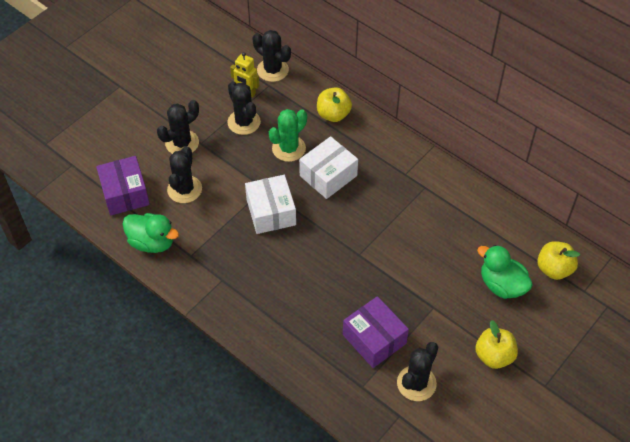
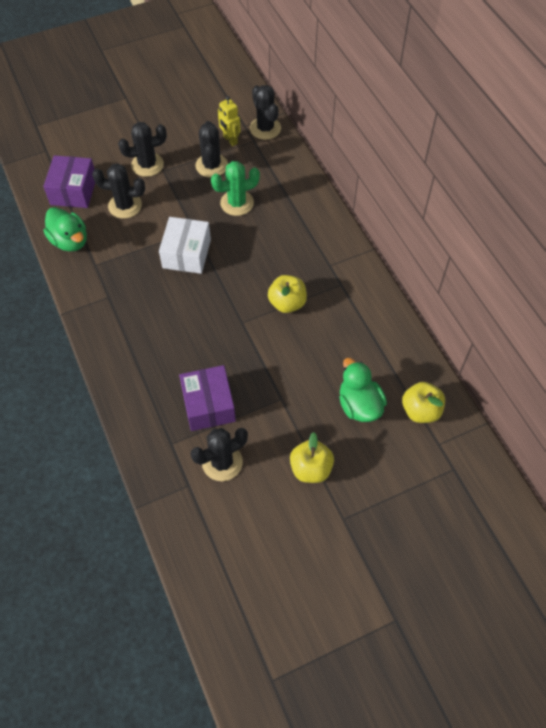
camera: 25 degrees right, 5 degrees up
black cactus [167,146,202,203] -> black cactus turned 60 degrees clockwise [92,163,145,219]
white box [299,136,358,199] -> none
yellow apple [317,88,352,122] -> yellow apple moved to [268,275,307,313]

